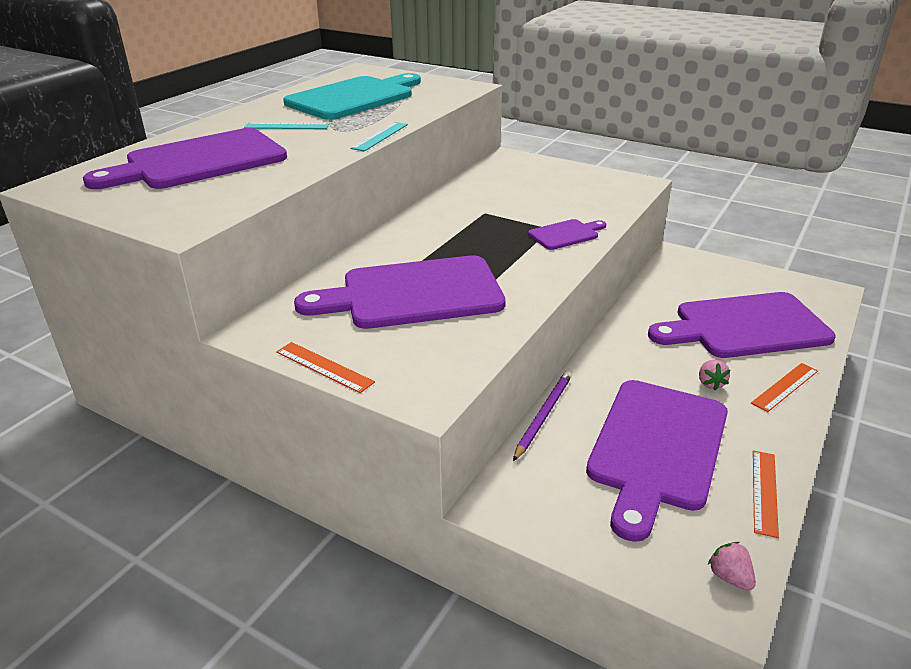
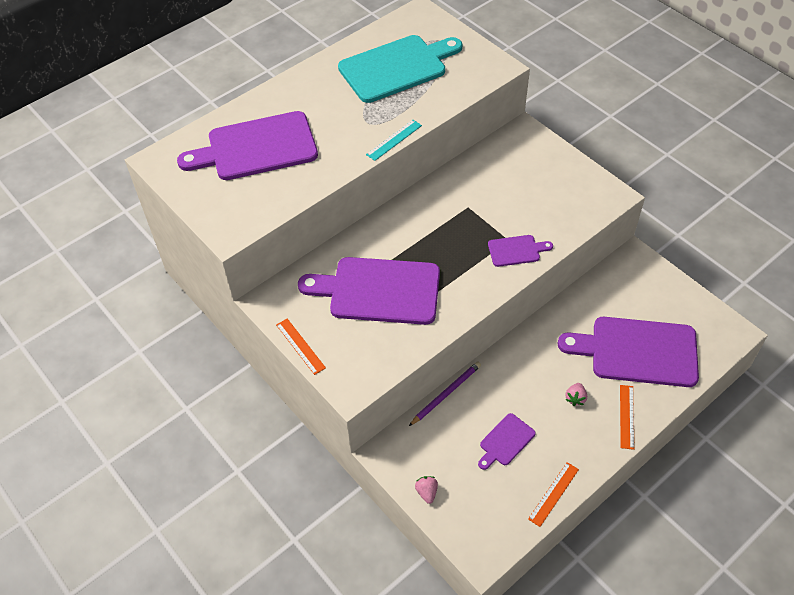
camera: 20 degrees right, 20 degrees up
turquoise ruler [244,122,329,129] -> none
purple cutting board [586,380,728,542] -> purple cutting board [478,413,536,470], size x0.47
pink strawberry [708,542,756,591] -> pink strawberry moved to [415,476,438,504]
orange ruler [751,363,818,412] -> orange ruler turned 60 degrees counterclockwise [620,385,635,450]

